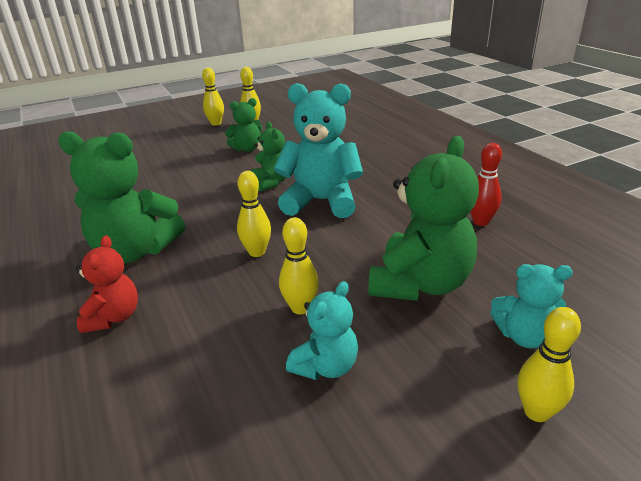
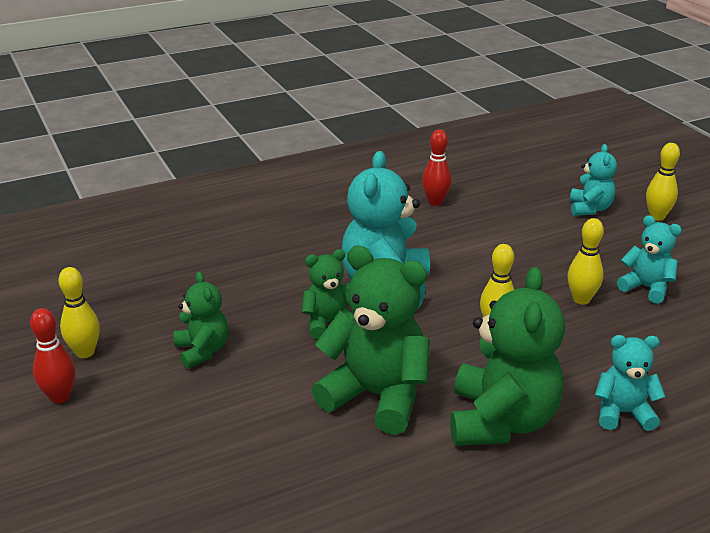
camera: 90 degrees left, 0 degrees up
red teddy bear [76,235,138,333] -> turquoise teddy bear [595,335,666,431]
yellow bowling pin [202,67,224,126] -> red bowling pin [30,308,75,404]
green teddy bear [368,136,479,301] -> green teddy bear moved to [312,245,430,435]

